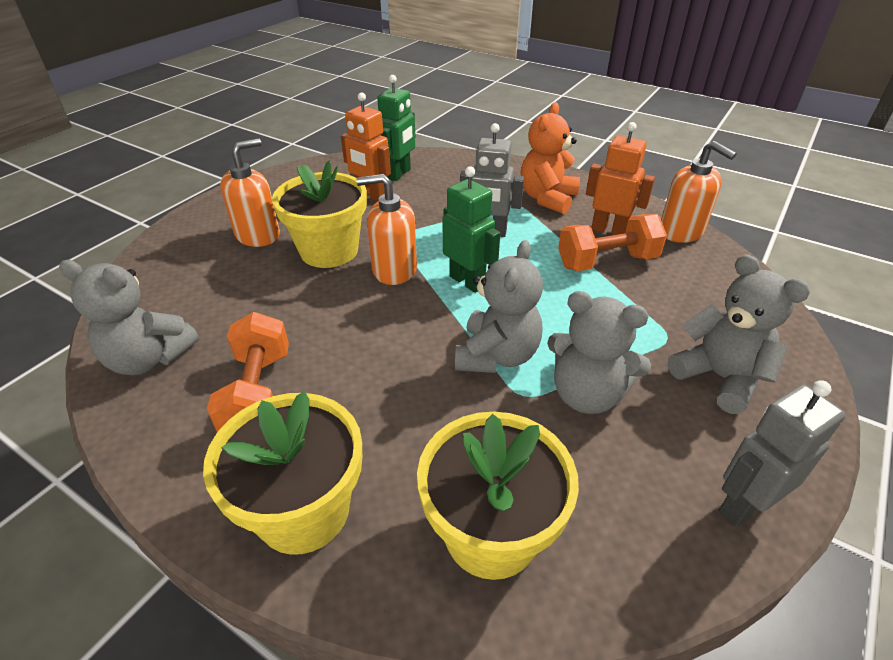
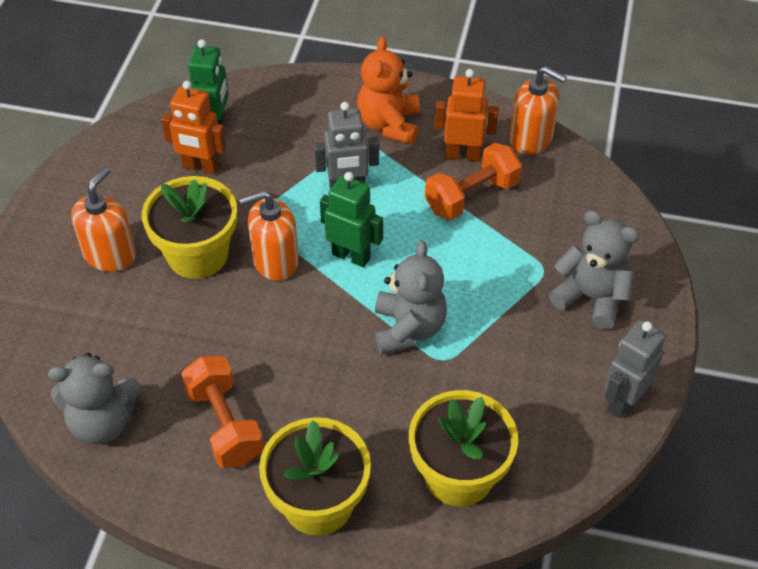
camera: 20 degrees left, 10 degrees up
grey teddy bear [547,291,651,414] -> none

